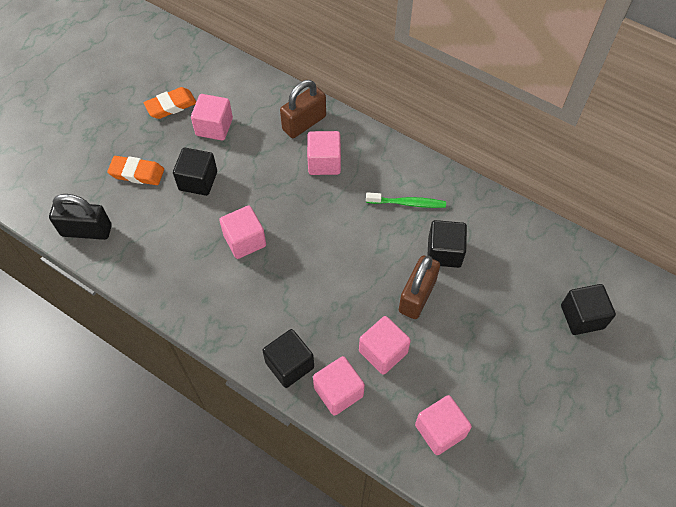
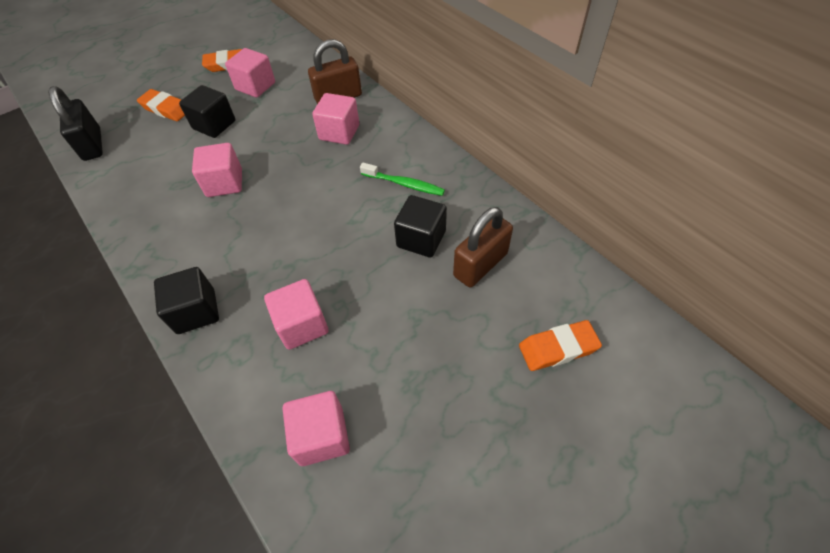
camera: 20 degrees right, 5 degrees down
black padlock [49,194,112,240] -> black padlock turned 45 degrees clockwise [48,86,103,161]
pink cube [313,356,365,416] -> none
brown padlock [399,256,440,319] -> brown padlock moved to [453,207,513,287]
black cube [561,284,616,335] -> orange eraser [519,320,602,371]

